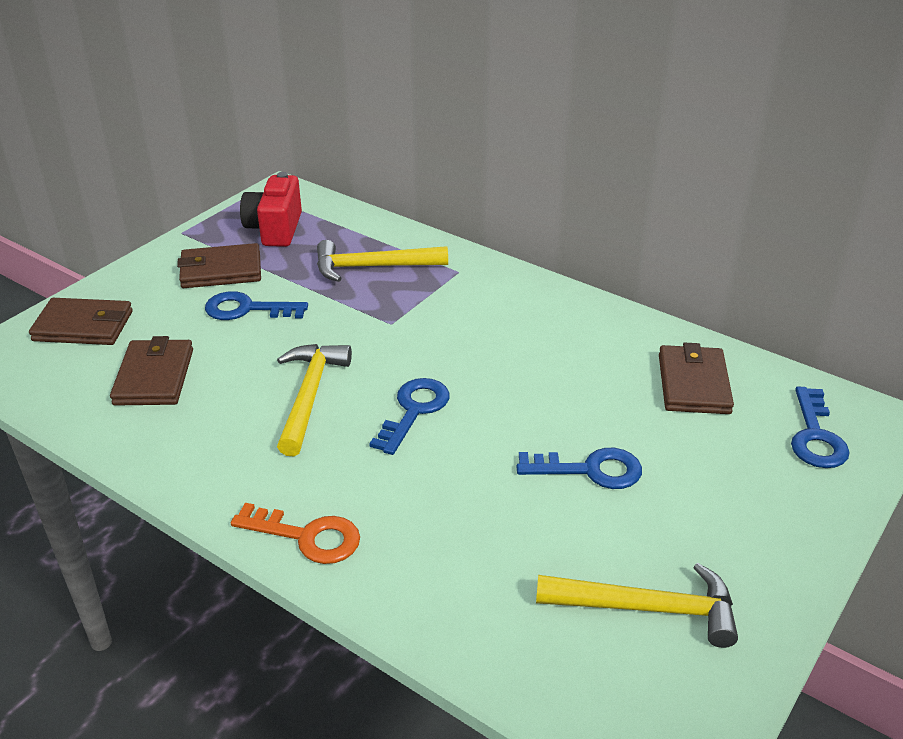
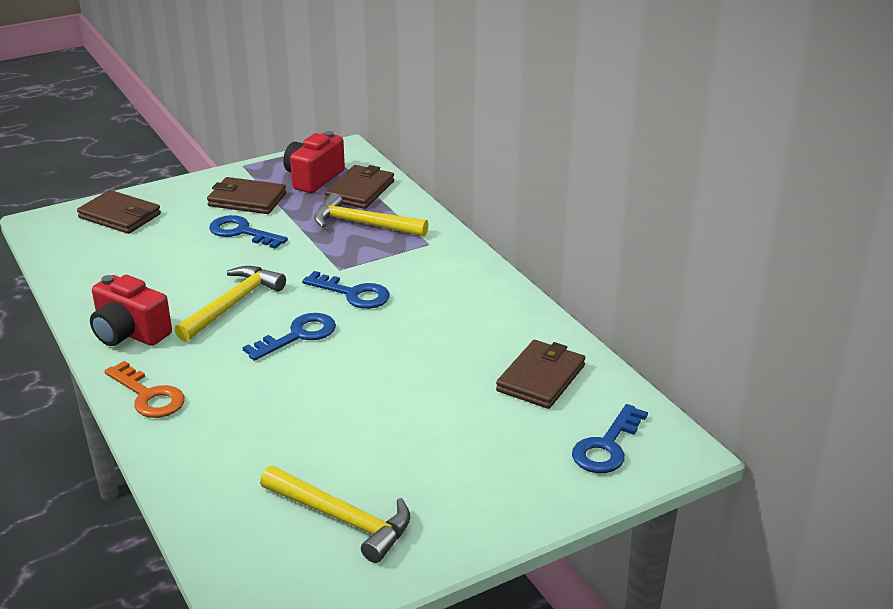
camera: 25 degrees right, 5 degrees down
brown wallet [110,336,193,406] -> brown wallet moved to [324,165,394,209]
blue key [516,448,642,489] -> blue key moved to [302,271,390,309]
none -> red camera [90,275,172,346]

